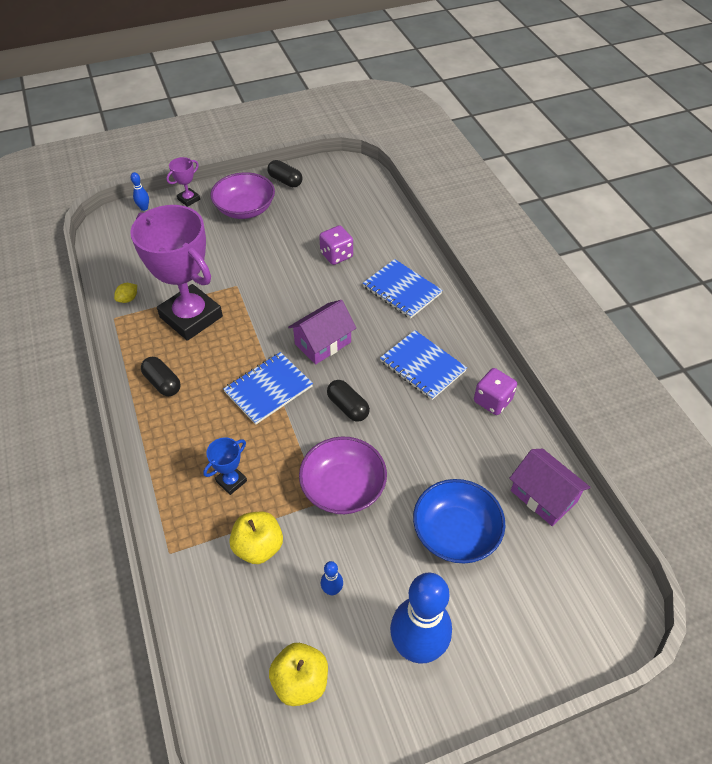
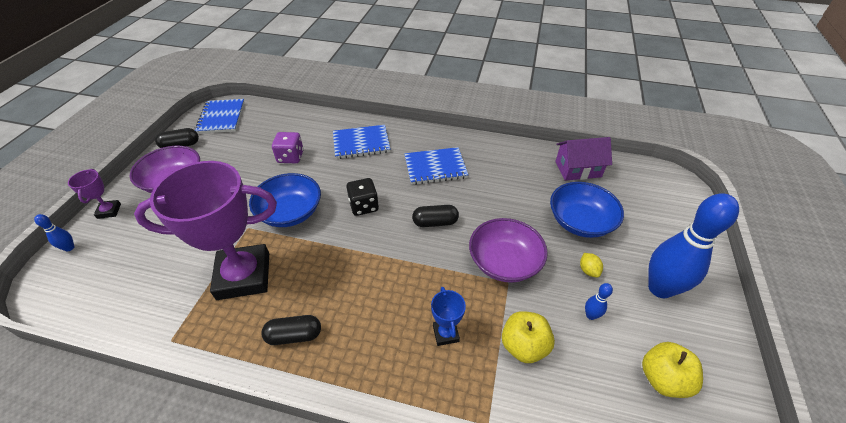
camera: 55 degrees left, 5 degrees down
yellow lemon [114,283,137,303] -> yellow lemon moved to [580,253,603,278]
blue notebook [223,352,313,425] -> blue notebook moved to [195,99,244,134]
purple house [288,300,356,365] -> black dice [346,178,379,216]
purple dice [474,368,517,415] -> none
none -> blue bowl [249,173,321,227]

